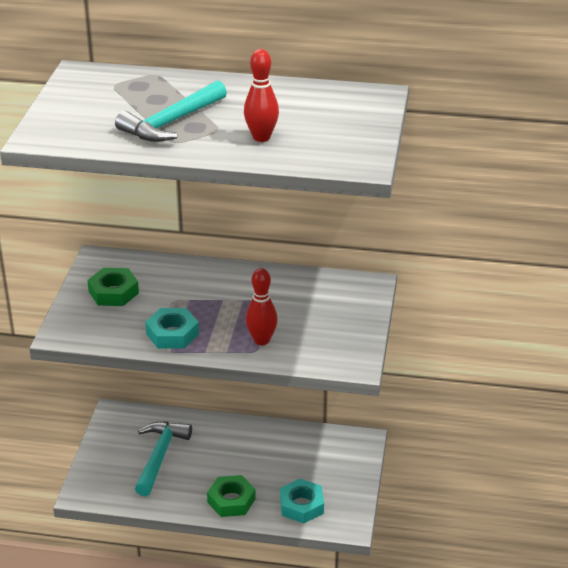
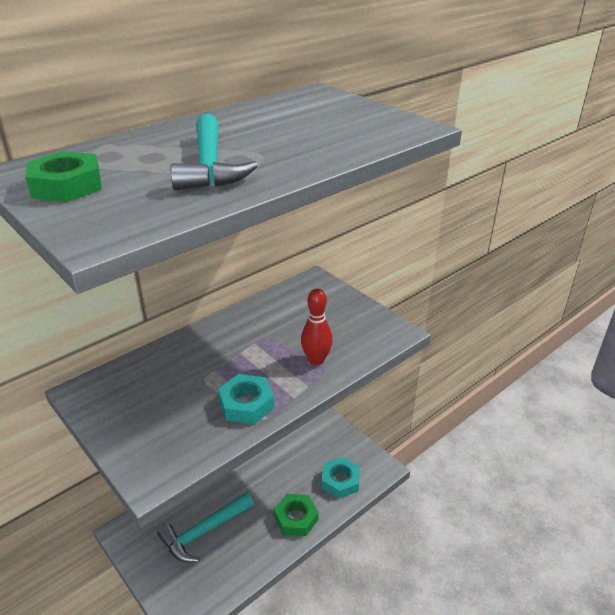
camera: 50 degrees left, 0 degrees up
green nut [87,268,139,306] -> green nut moved to [25,151,102,202]
turquoise hammer [135,422,192,496] -> turquoise hammer turned 90 degrees counterclockwise [157,492,254,563]
red bowling pin [244,49,279,142] -> none

